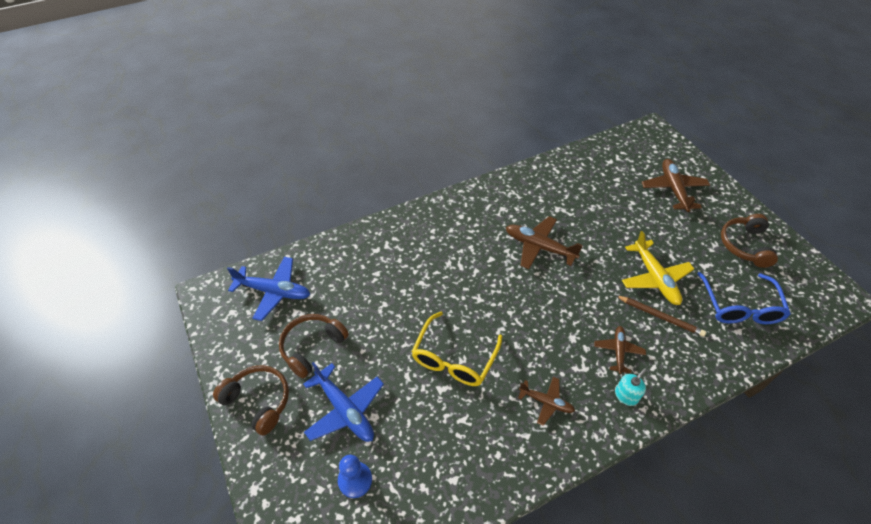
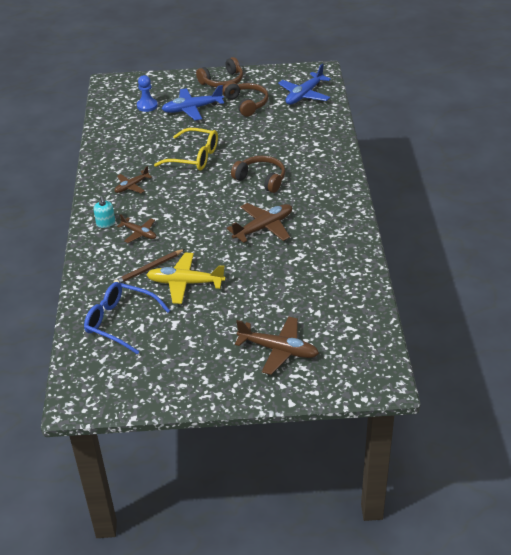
camera: 115 degrees right, 10 degrees down
yellow glasses [411,312,502,386] -> yellow glasses turned 150 degrees clockwise [154,128,218,170]
brown headphones [721,214,778,268] -> brown headphones moved to [231,156,285,193]

